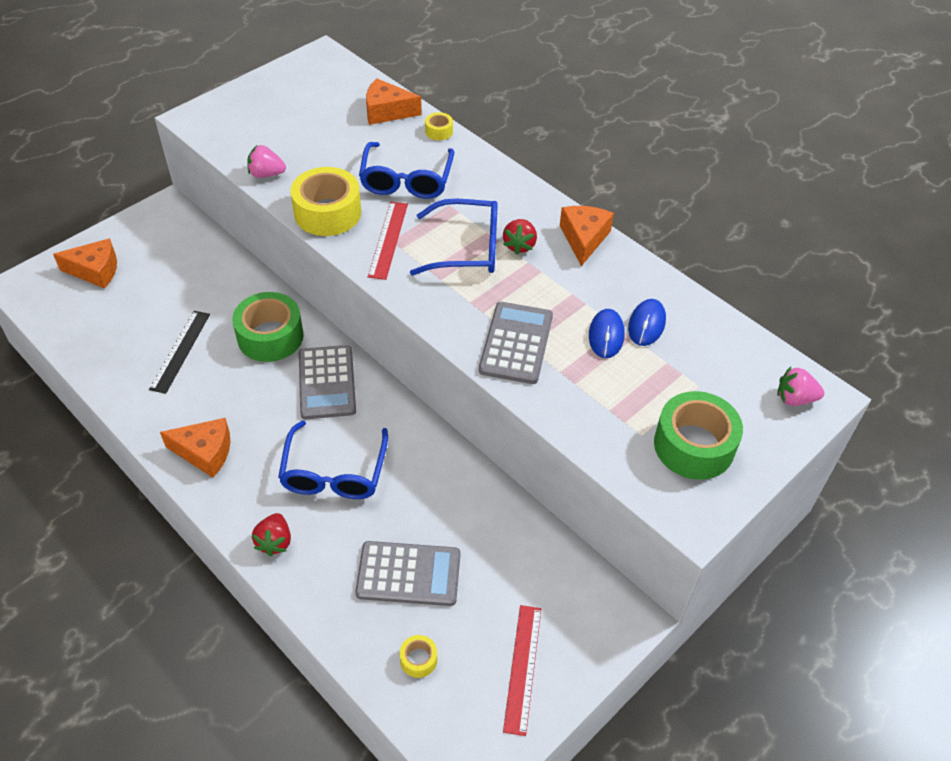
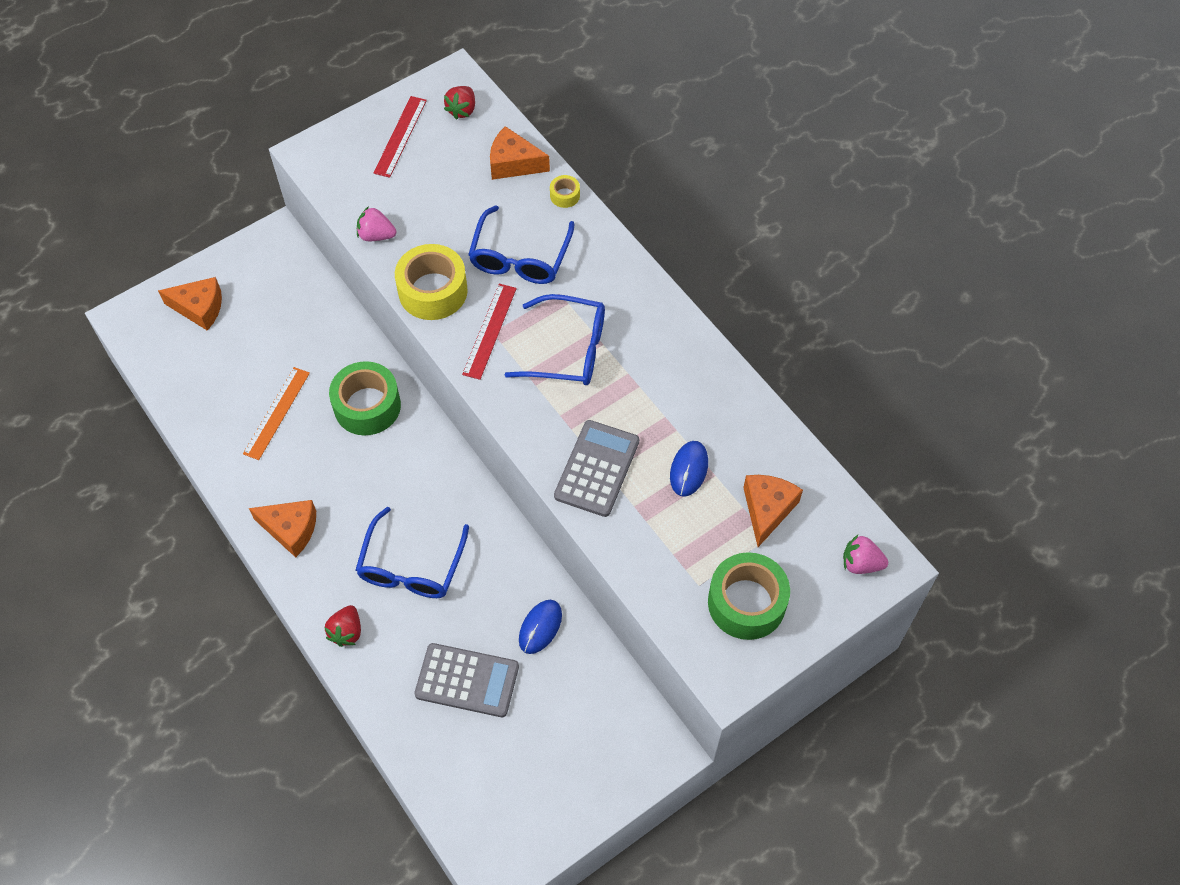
camera: 10 degrees right, 10 degrees up
black ruler [149,311,210,394] -> orange ruler [243,367,310,460]
grey calculator [299,345,356,419] -> none
yellow tape [399,635,437,678] -> none
red strawberry [503,219,537,254] -> red strawberry moved to [444,86,475,120]
red ruler [503,605,541,736] -> red ruler moved to [374,96,427,178]
orange cheese [560,206,614,266] -> orange cheese moved to [743,475,803,547]
blue mouse [628,299,666,346] -> blue mouse moved to [519,600,562,654]

